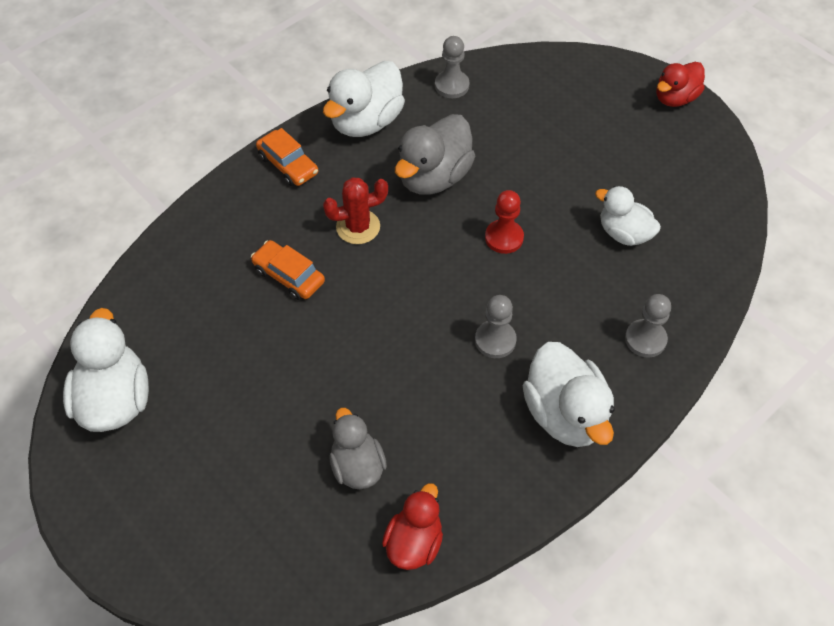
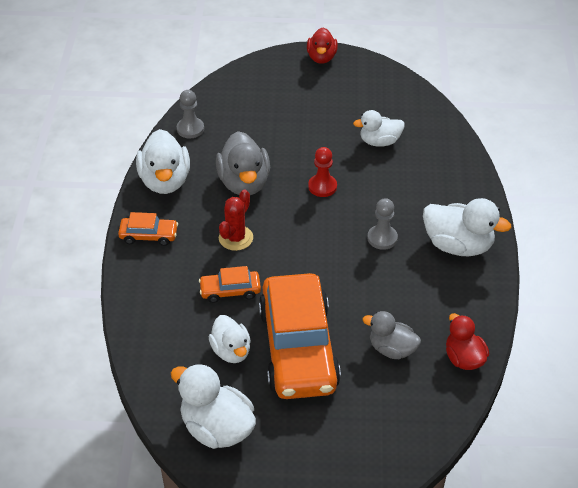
camera: 45 degrees left, 10 degrees down
grey pawn [625,294,671,358] -> none
none -> white duck [209,315,251,363]
none -> orange car [259,273,341,399]

